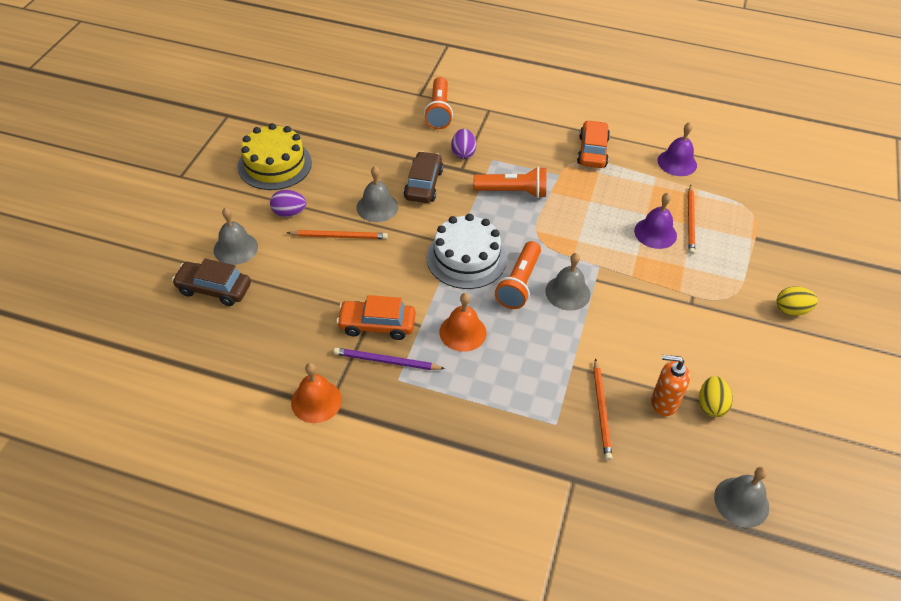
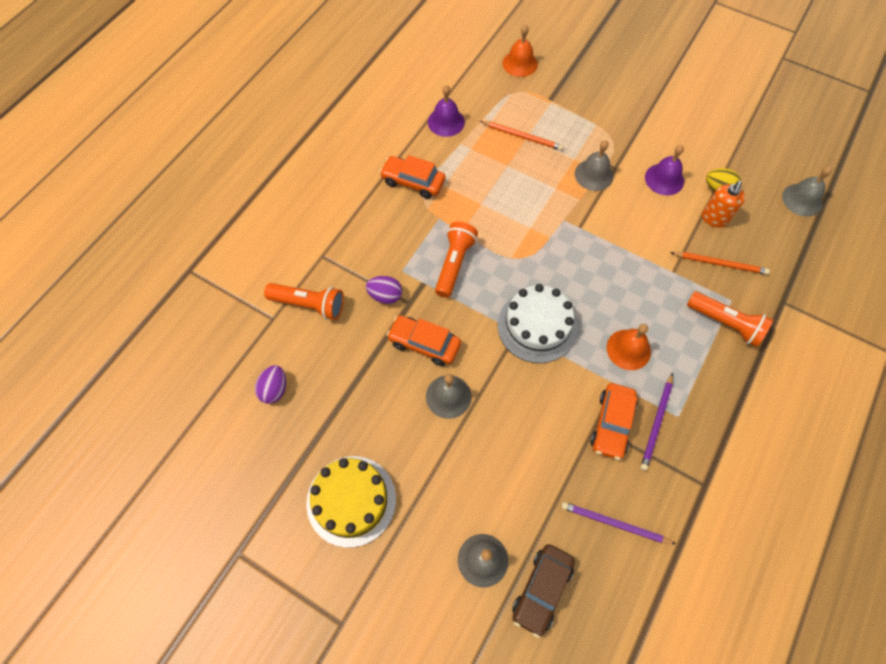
camera: 75 degrees left, 15 degrees up
purple egg [270,190,306,217] -> purple egg moved to [255,365,286,404]
orange pencil [287,230,388,239] -> none
orange bell [291,363,342,423] -> orange bell moved to [502,24,538,77]
brown car [404,151,443,203] -> orange car [387,315,461,366]
orange flashlight [495,241,541,309] -> orange flashlight moved to [687,291,773,347]
grey bell [545,253,591,310] -> grey bell moved to [575,140,614,191]
purple bell [634,193,677,249] -> purple bell moved to [645,145,684,195]
yellow egg [777,286,818,316] -> none
none -> purple pencil [561,502,676,544]

